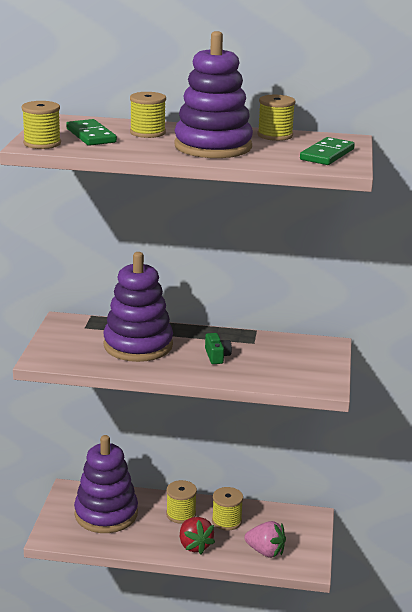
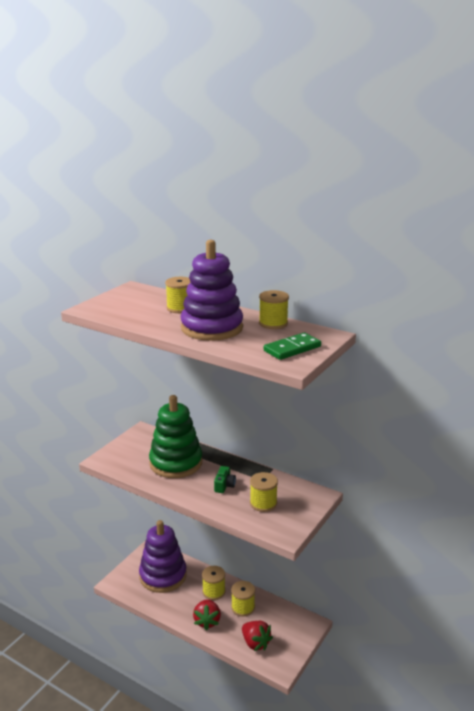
camera: 25 degrees right, 0 degrees up
yellow spool [22,101,61,149] -> yellow spool moved to [250,472,278,512]
green domino [66,119,117,146] -> none
purple stacking toy [103,252,173,362] -> green stacking toy [149,395,202,478]
pink strawberry [244,521,286,558] -> red strawberry [242,621,273,651]

